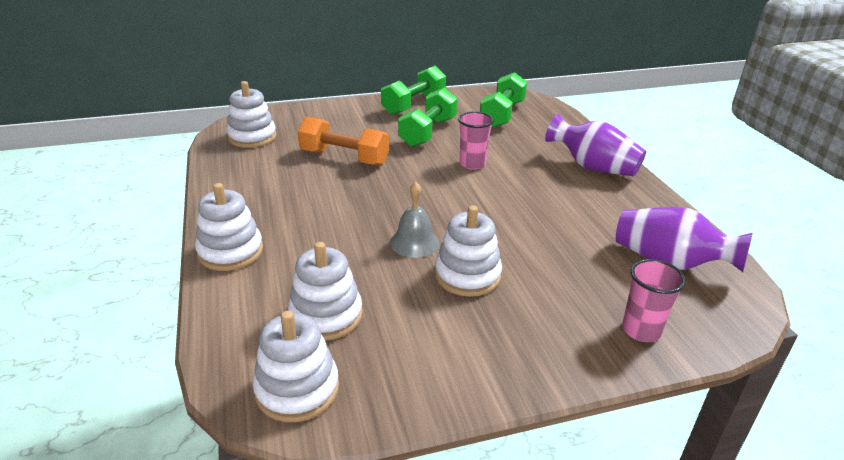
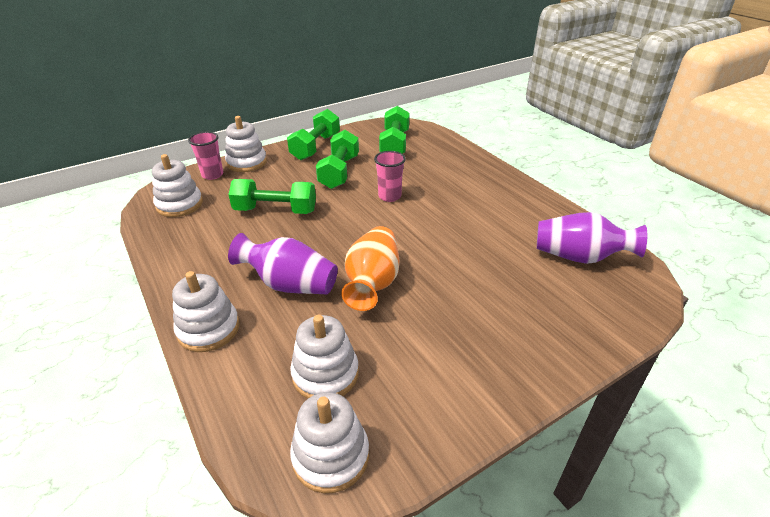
camera: 15 degrees left, 5 degrees up
orange dumbbell [298,116,389,166] -> green dumbbell [228,179,316,214]
grey bell [390,182,440,258] -> orange vase [341,226,399,311]
white stacking toy [435,205,502,297] -> white stacking toy moved to [225,116,267,172]
purple vase [545,114,646,177] -> purple vase moved to [228,233,338,294]
pink cup [622,259,686,342] -> pink cup moved to [188,132,223,180]

